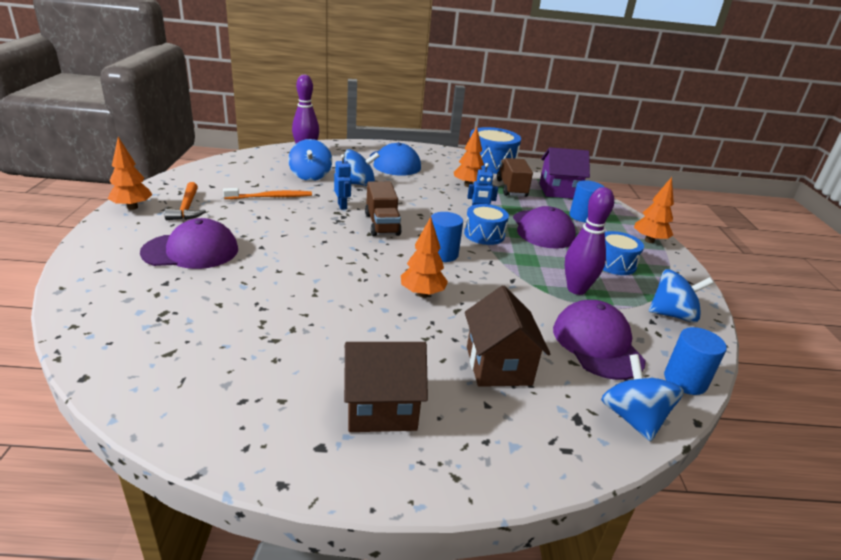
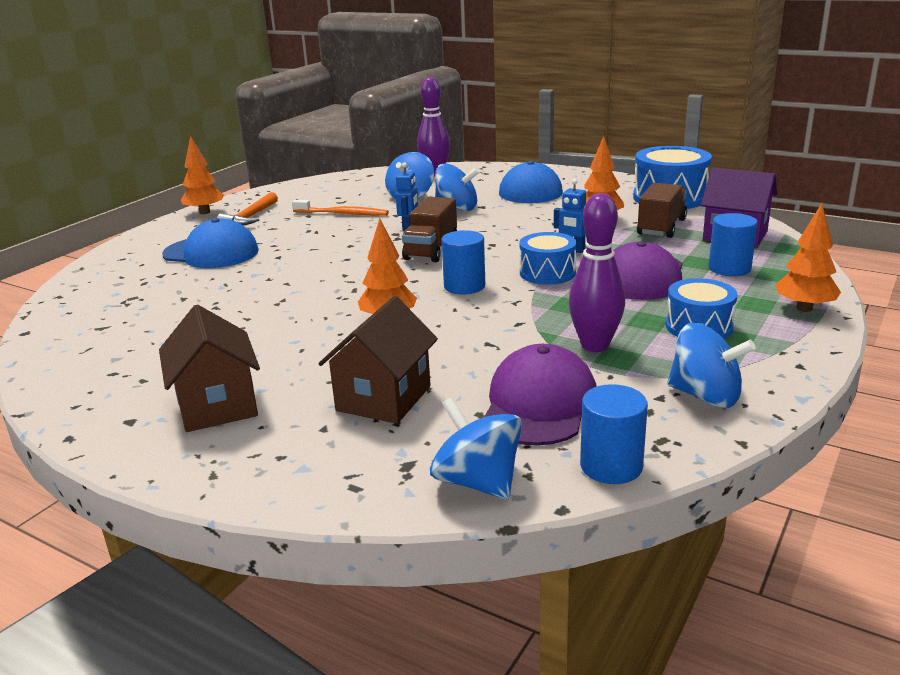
camera: 35 degrees right, 5 degrees down
purple cap [140,218,238,269] -> blue cap [162,218,259,268]
brown house [344,342,428,432] -> brown house turned 45 degrees clockwise [159,305,260,432]
blue spinning top [601,354,684,441] -> blue spinning top turned 60 degrees counterclockwise [430,397,522,500]

